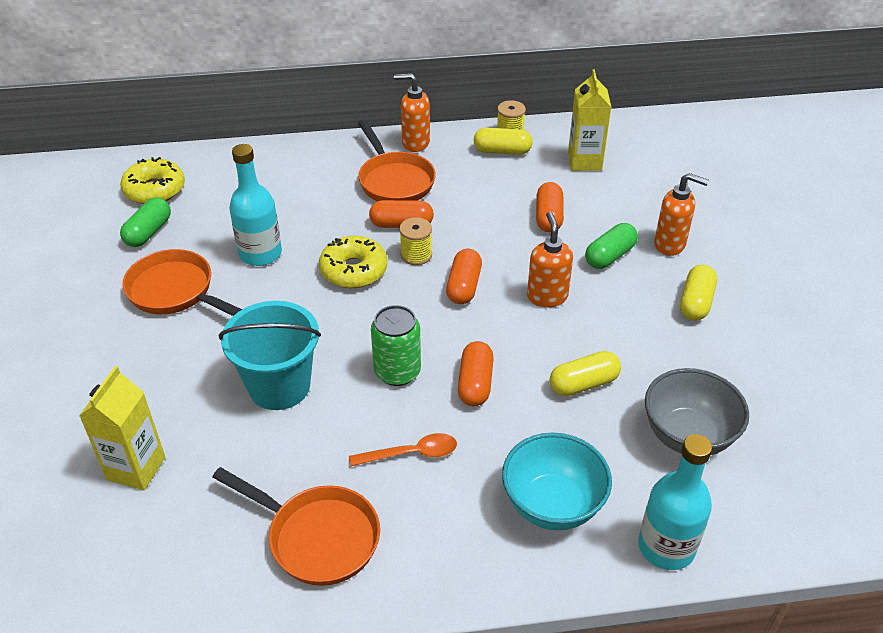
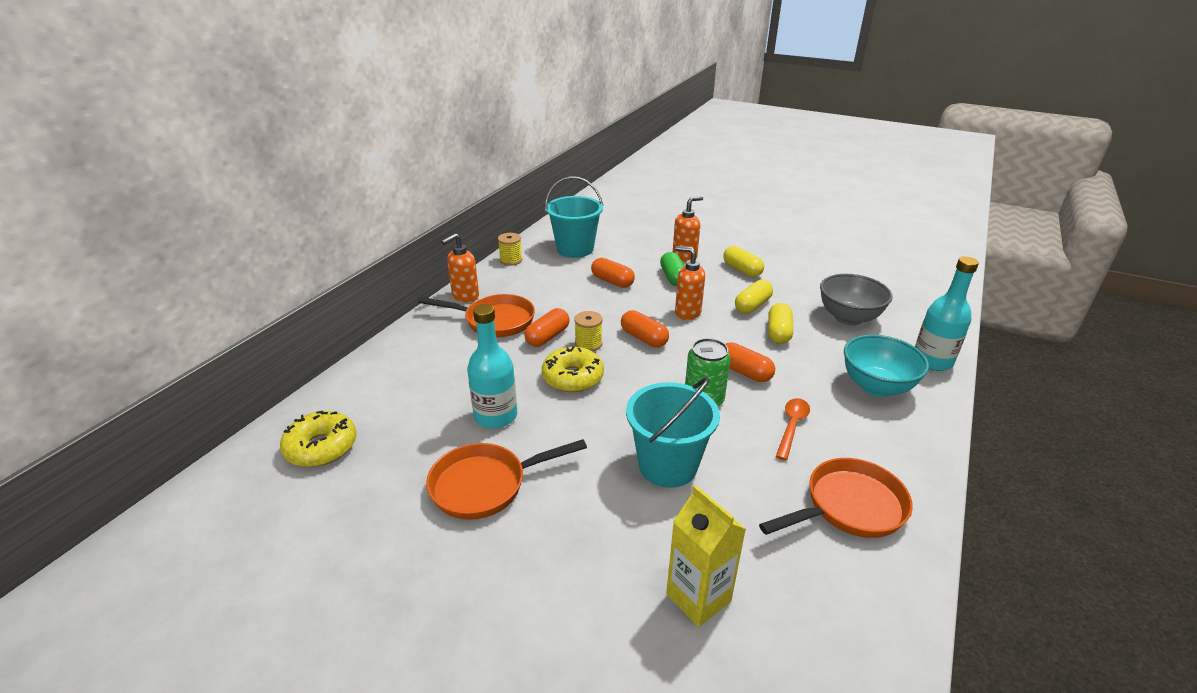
camera: 55 degrees left, 10 degrees down
green capsule [120,197,171,247] -> none
yellow capsule [474,127,533,155] -> yellow capsule moved to [735,280,773,314]
yellow carton [568,70,611,171] -> turquoise bucket [545,176,603,258]

